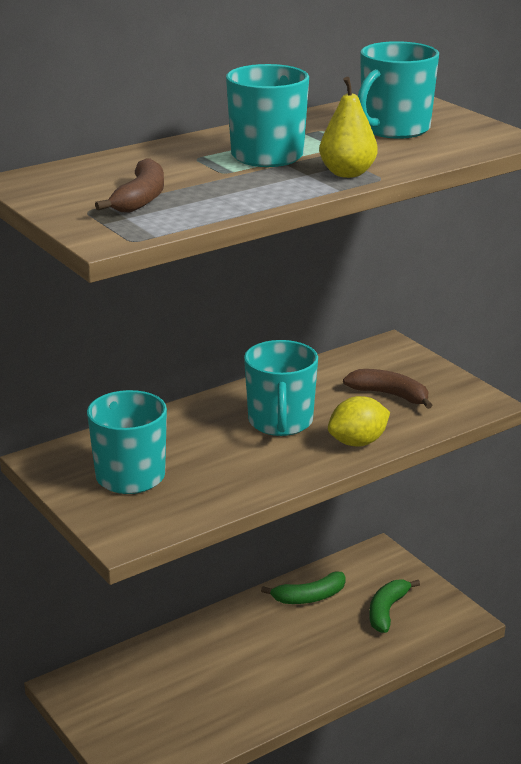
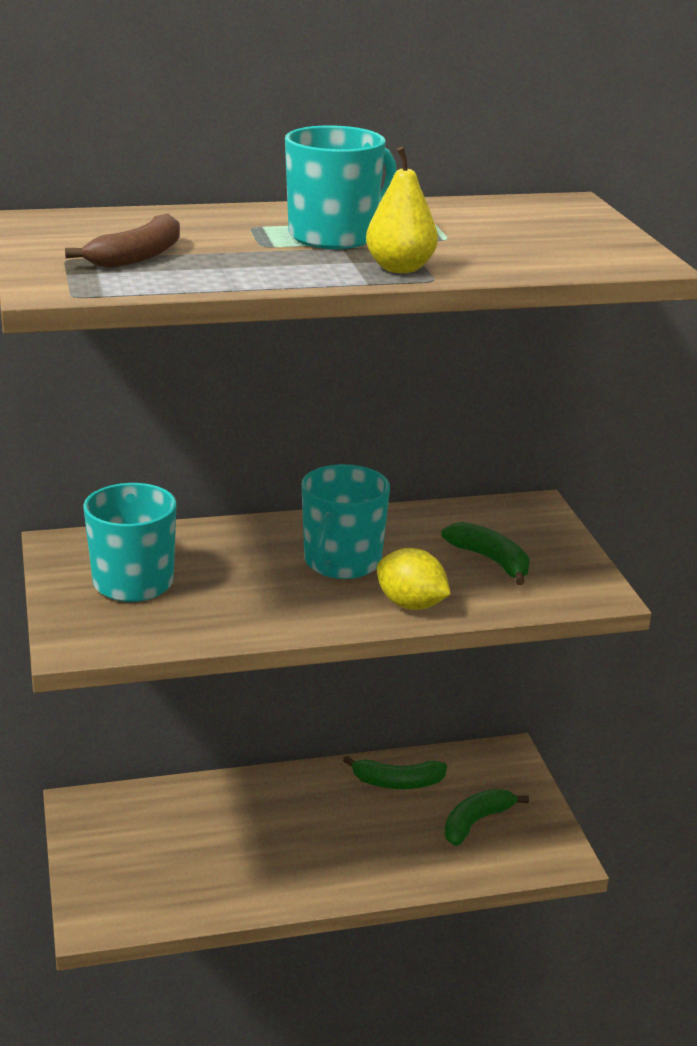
camera: 20 degrees right, 0 degrees up
yellow lemon [328,396,390,447] -> yellow lemon turned 45 degrees clockwise [377,548,451,610]
brown banana [343,369,432,409] -> green banana [441,522,530,585]
turquoise mug [358,41,439,139] -> none

